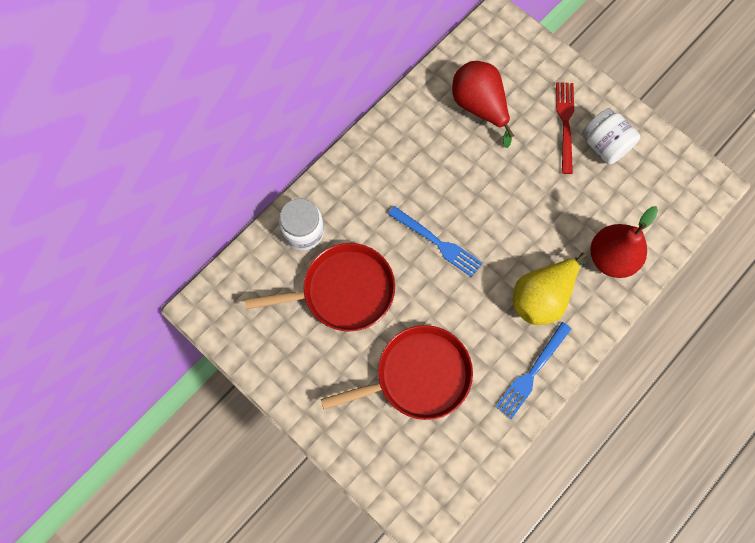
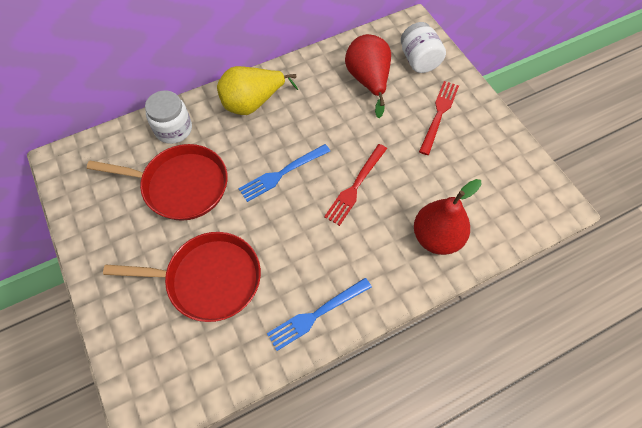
camera: 20 degrees right, 10 degrees down
blue fork [388,206,482,277] -> blue fork turned 90 degrees clockwise [238,144,330,202]
yellow pear [513,253,586,325] -> yellow pear moved to [217,66,298,115]
white jar [582,108,640,165] -> white jar moved to [401,22,446,73]
none -> red fork [324,144,387,226]

